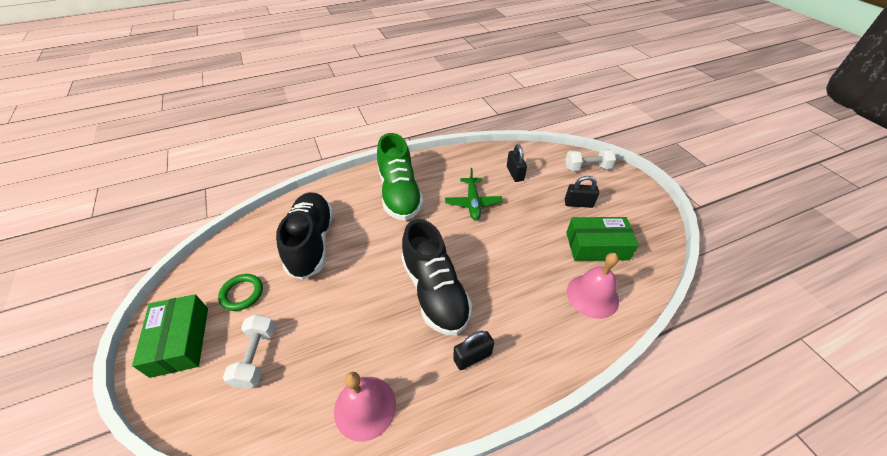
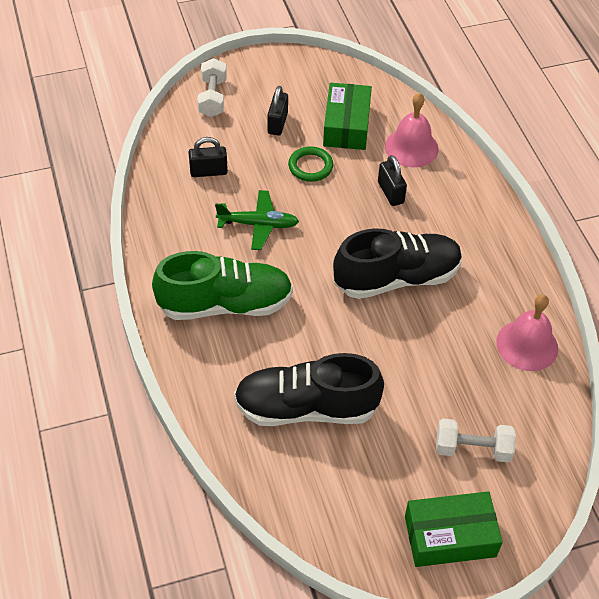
camera: 85 degrees left, 5 degrees up
green ring [218,274,263,311] -> green ring moved to [288,147,333,182]
black padlock [453,331,494,370] -> black padlock moved to [378,155,407,206]

